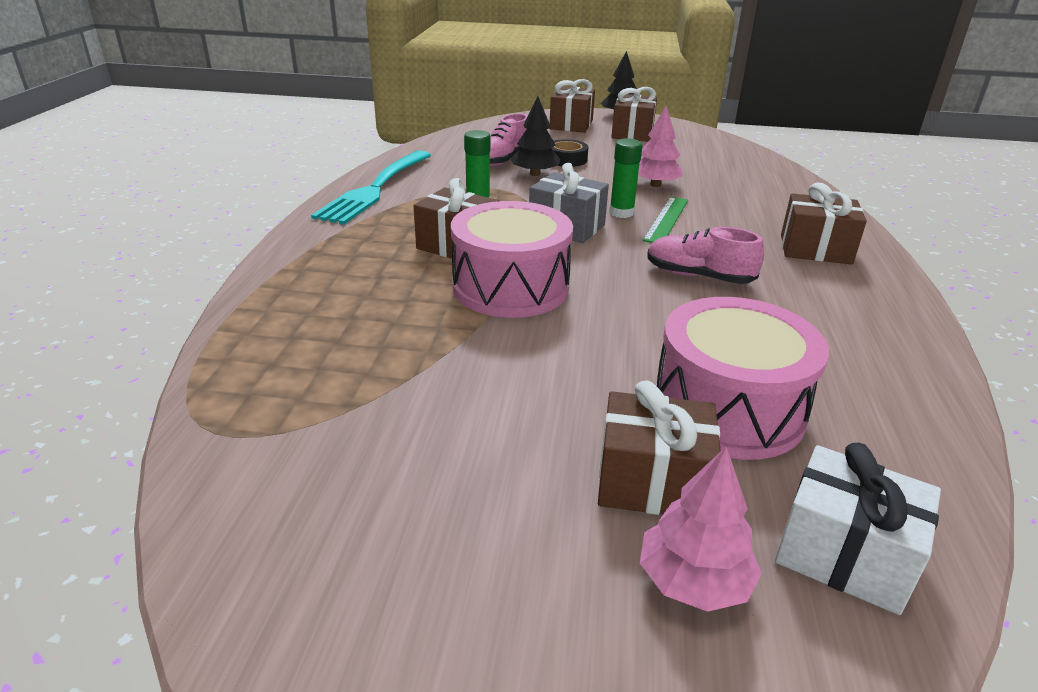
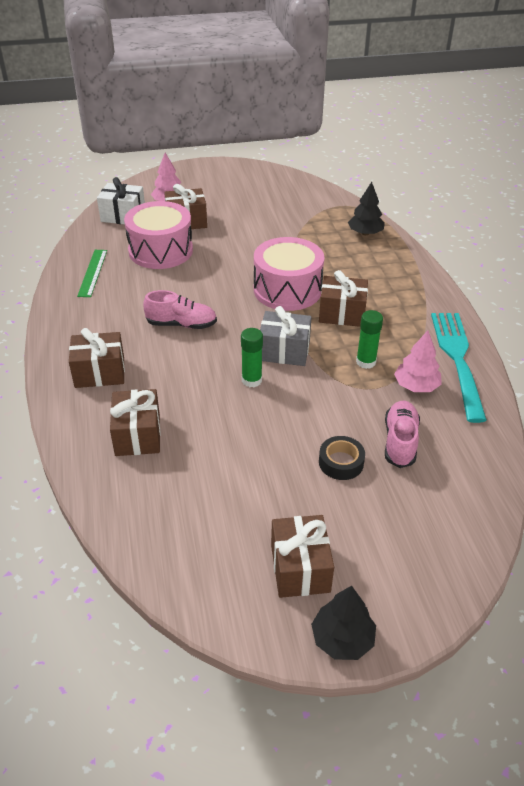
camera: 160 degrees right, 10 degrees up
black tree [511,96,561,176] -> black tree moved to [348,182,385,235]
brown gift [549,79,595,133] -> brown gift moved to [110,389,161,456]
pink tree [638,105,683,187] -> pink tree moved to [394,331,442,392]
green ruler [643,197,688,243] -> green ruler moved to [77,250,107,297]

